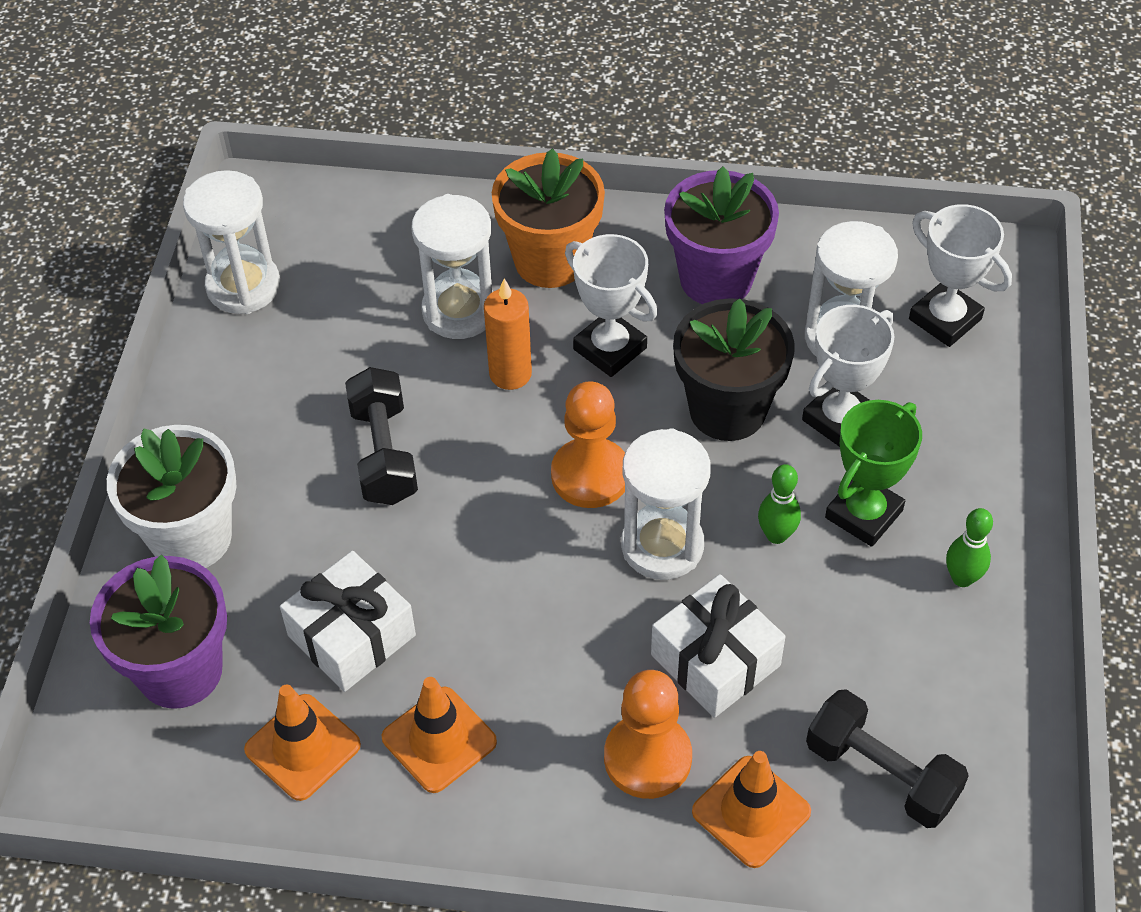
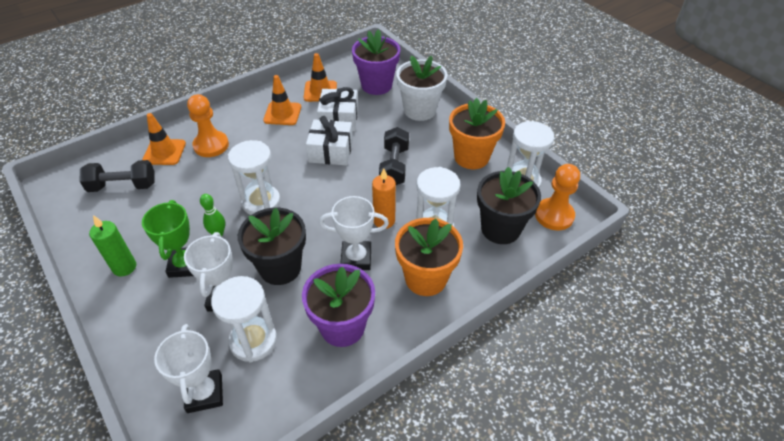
camera: 135 degrees right, 5 degrees down
black dumbbell [345,367,418,505] -> black dumbbell turned 60 degrees clockwise [379,127,409,185]
orange pawn [551,381,625,508] -> orange pawn moved to [535,164,580,230]
white gift [651,574,786,718] -> white gift moved to [306,116,353,165]
white trophy [909,204,1012,347] -> white trophy turned 75 degrees clockwise [154,324,223,413]
green bowling pin [946,508,993,587] -> green candle [89,215,136,276]
none -> orange flower pot [449,98,505,169]
none -> black flower pot [477,167,541,244]

